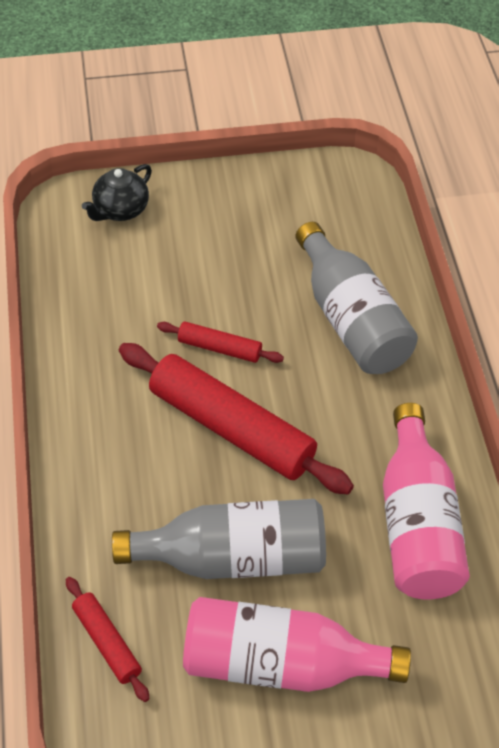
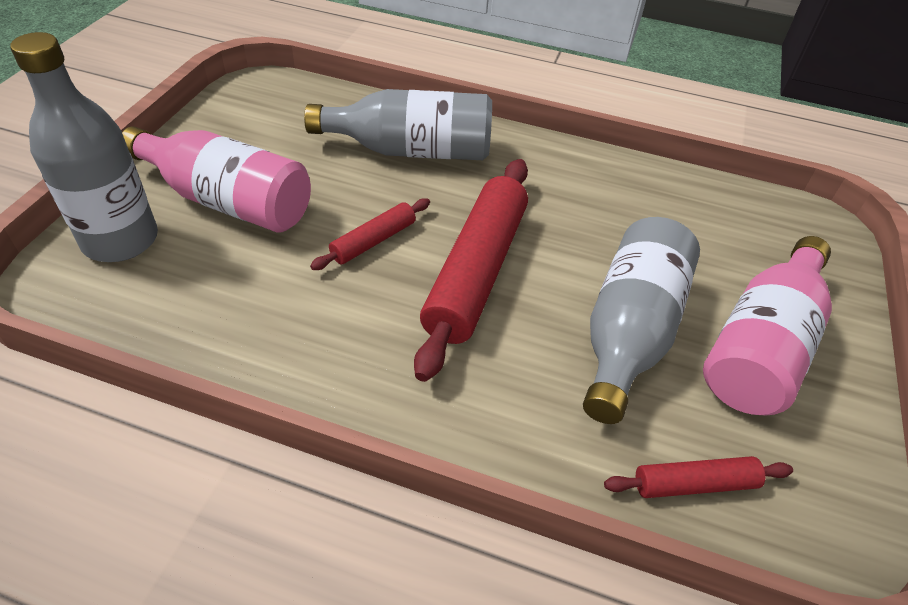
camera: 65 degrees left, 5 degrees down
black teapot [82,164,152,221] -> grey bottle [10,32,158,262]
red rolling pin [119,343,354,494] -> red rolling pin turned 45 degrees counterclockwise [414,159,528,382]
pink bottle [383,403,470,600] -> pink bottle moved to [122,127,311,233]

